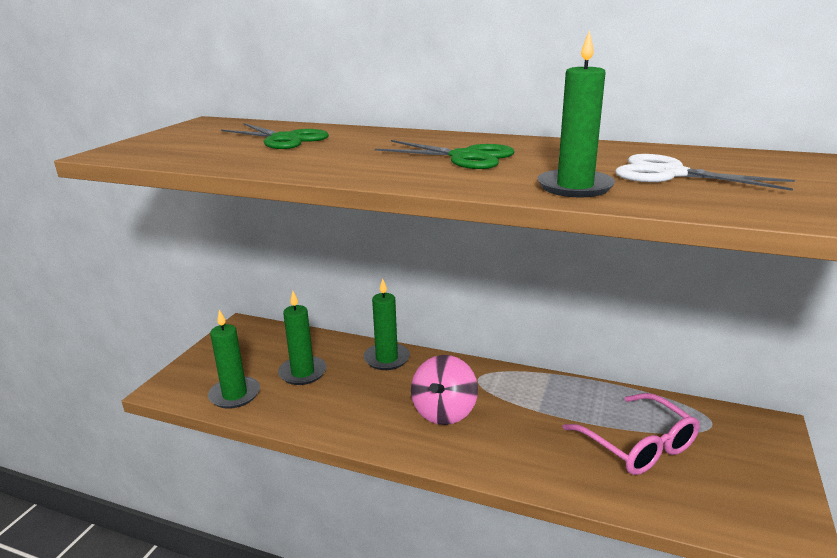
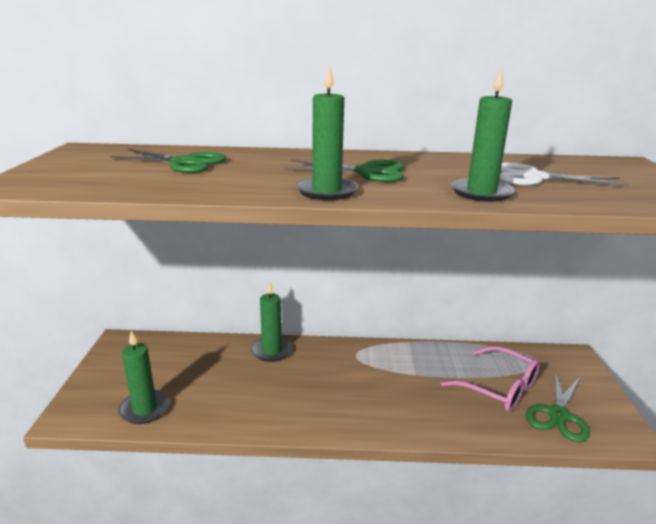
camera: 20 degrees left, 0 degrees up
green candle [278,291,327,385] -> green candle moved to [296,65,358,200]
pink spinning top [411,355,478,425] -> none
none -> green scissors [526,371,590,442]

